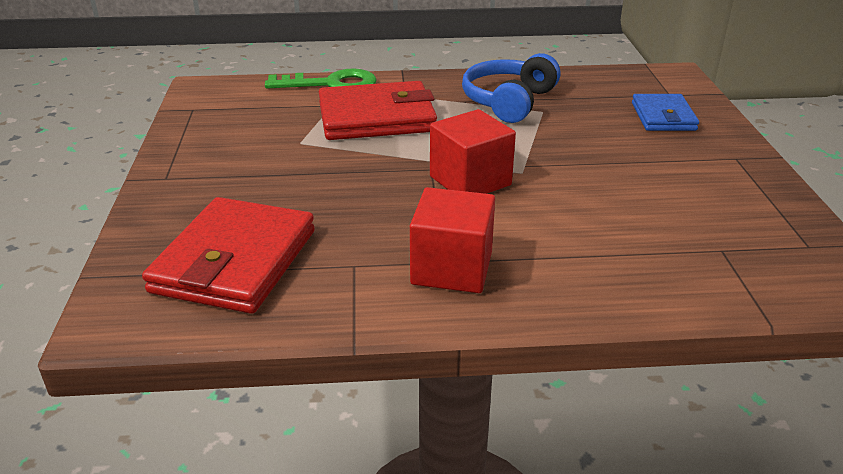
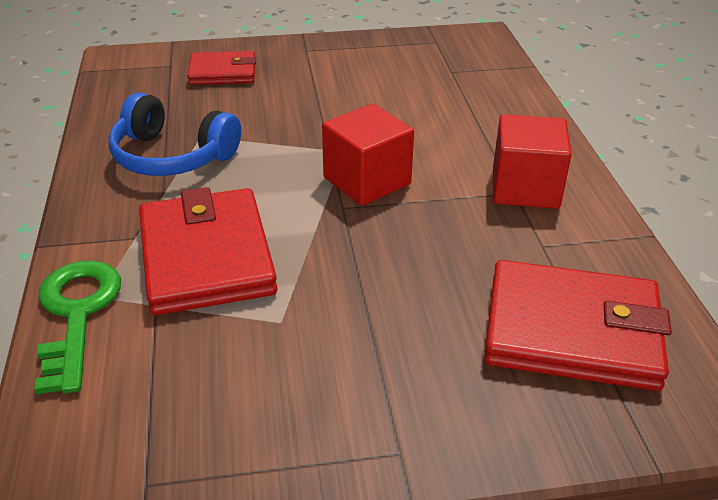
camera: 95 degrees left, 5 degrees up
blue wallet [632,94,699,131] -> red wallet [187,51,256,85]

